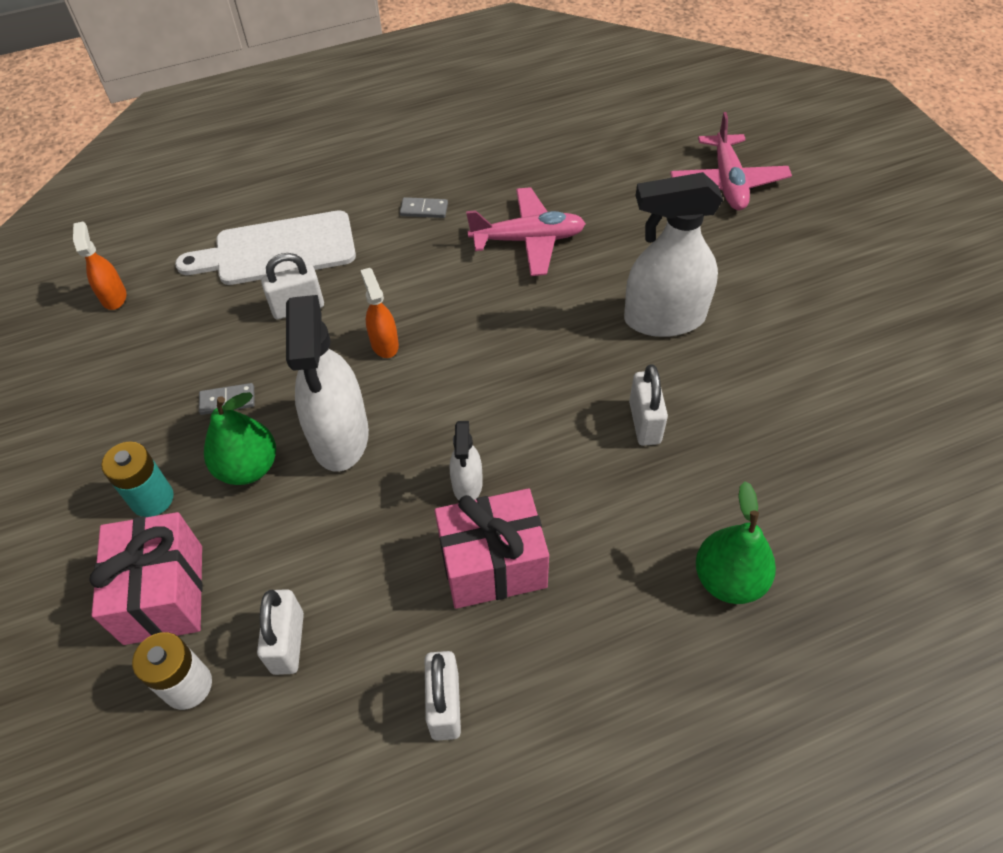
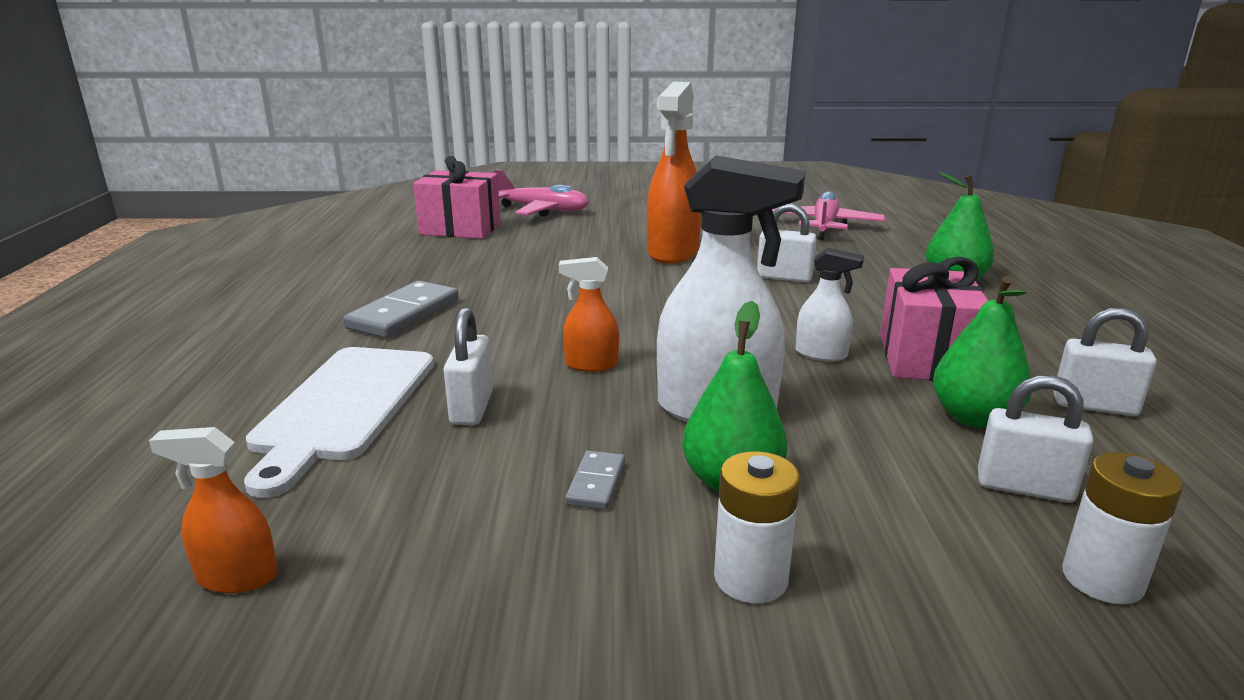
camera: 70 degrees left, 30 degrees down
pink gift [89,512,203,645] -> pink gift moved to [413,156,501,239]
turquoise battery [101,442,174,517] -> white battery [714,451,800,603]
grey domino [400,197,448,218] -> grey domino [343,281,459,338], size x1.92
pink plane [466,187,586,276] -> pink plane moved to [772,191,885,240]
white spray bottle [624,172,723,337] -> orange spray bottle [647,82,702,264]
none -> green pear [933,276,1031,428]

